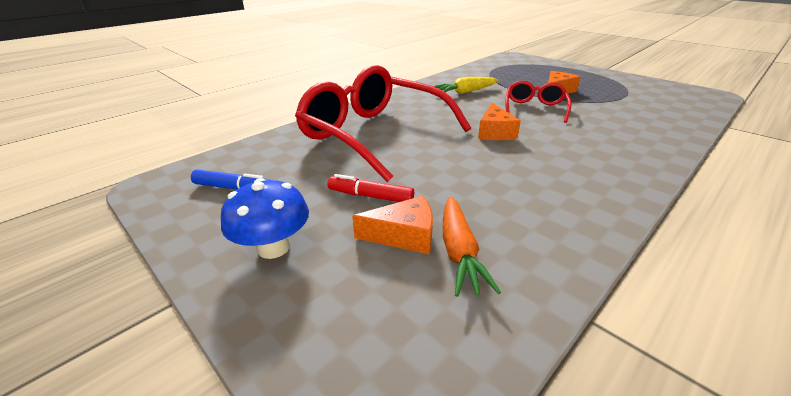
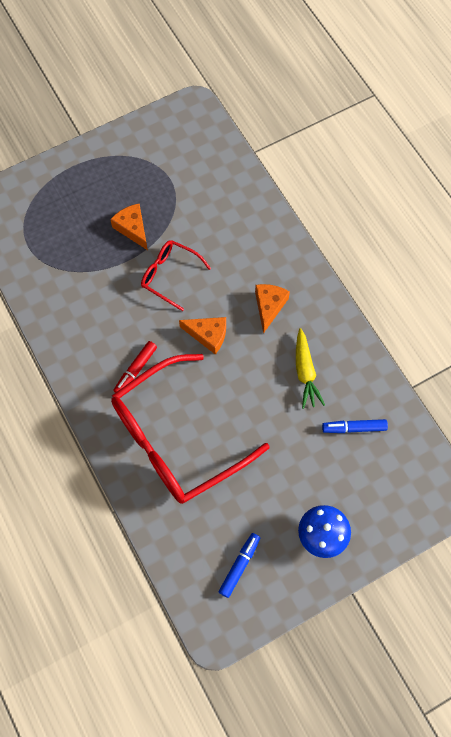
camera: 75 degrees left, 35 degrees up
red marker [328,174,414,202] -> red marker moved to [113,341,157,393]
orange cheese [352,196,433,254] -> orange cheese moved to [255,284,290,334]
yellow carrot [434,77,499,94] -> yellow carrot moved to [296,328,325,409]
orange carrot [443,196,501,297] -> blue marker [322,419,388,433]

